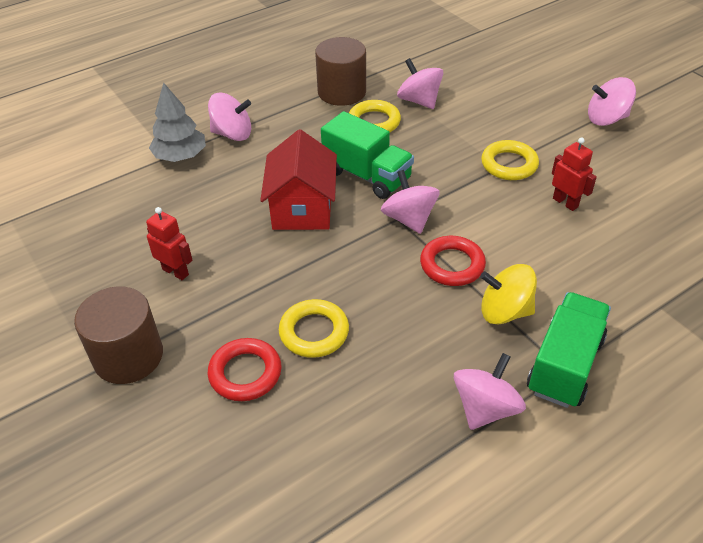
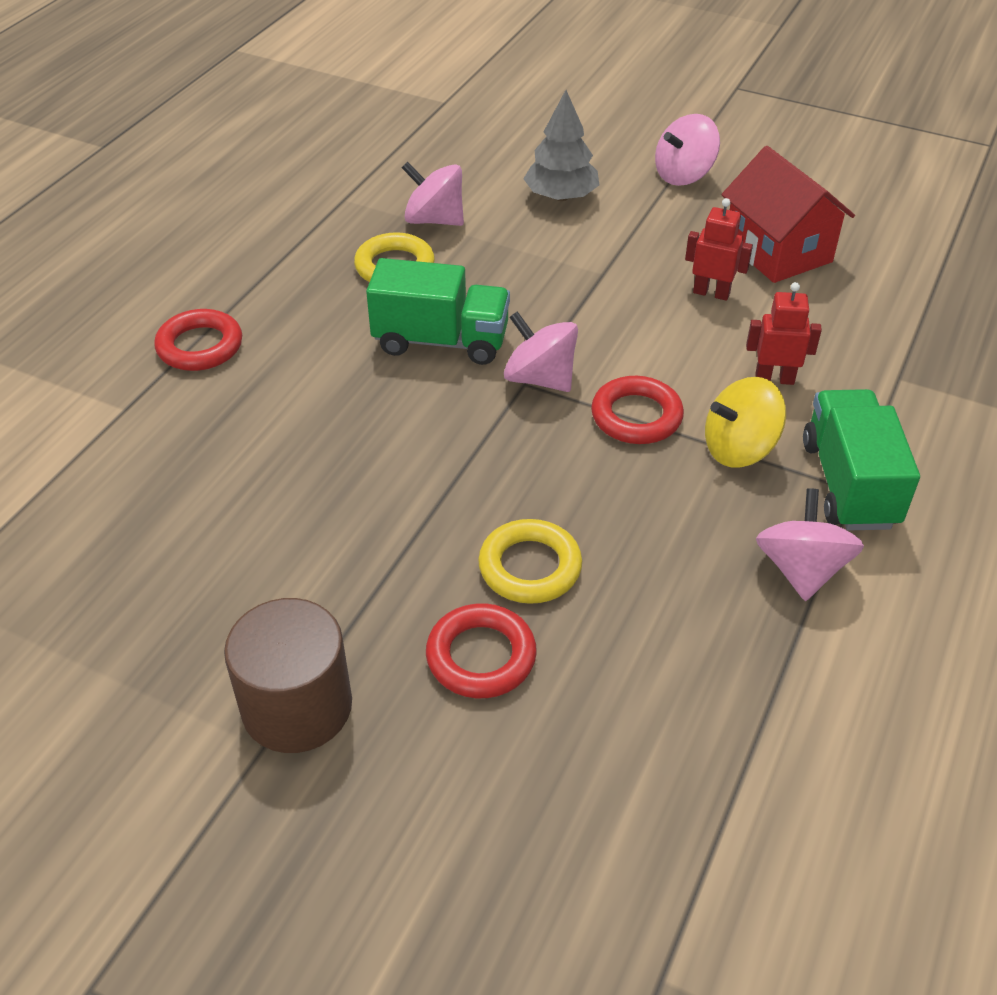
camera: 30 degrees left, 0 degrees up
red robot [146,207,192,280] -> red robot moved to [746,282,822,385]
grey tree [149,82,206,162] -> grey tree moved to [523,90,599,201]
pink spinning top [208,93,251,141] -> red ring [154,309,242,371]
red house [260,129,337,230] -> red house moved to [722,146,855,283]
brown cylinder [315,37,366,106] -> none
yellow ring [481,140,539,180] -> none

